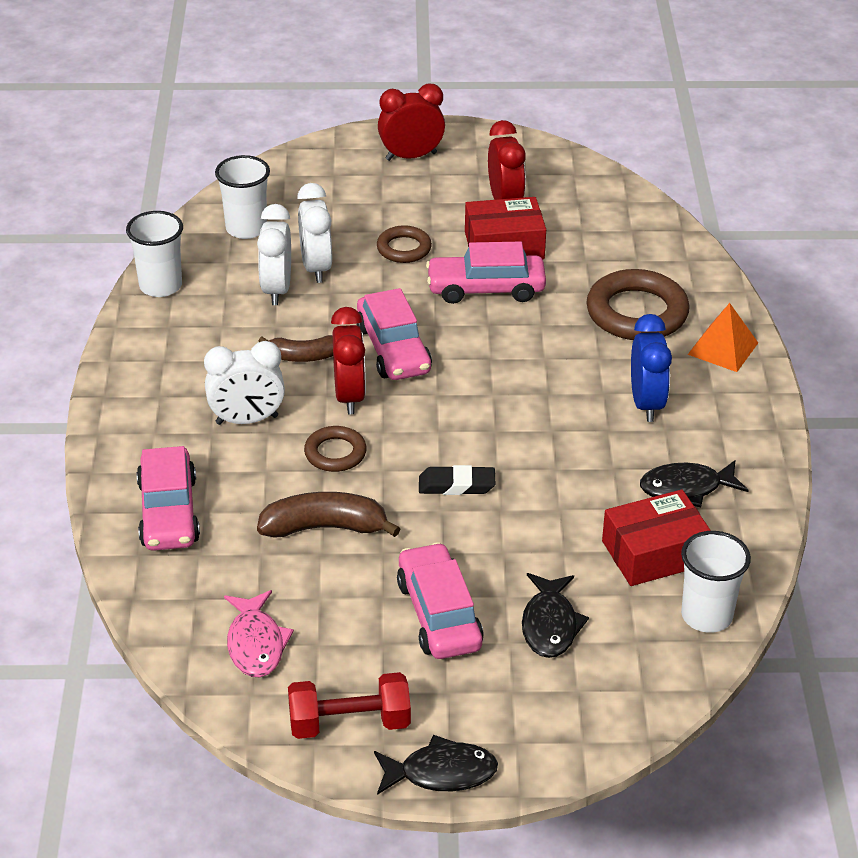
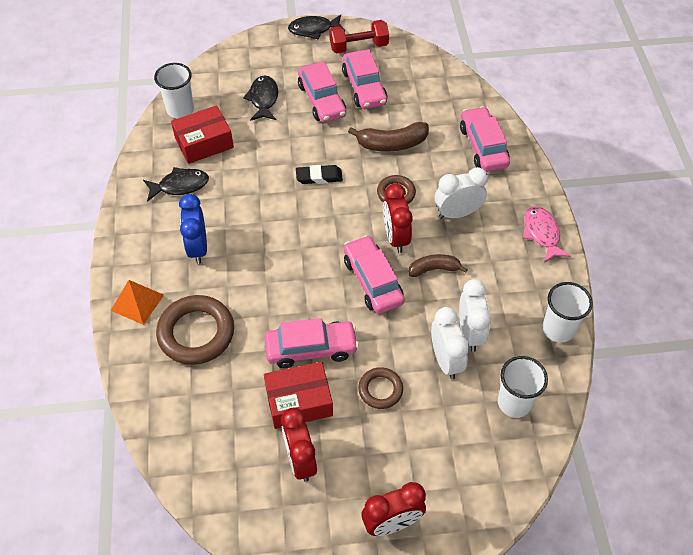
camera: 175 degrees right, 15 degrees up
pink fish [224,590,294,677] -> pink fish moved to [523,207,571,263]
none -> pink car [342,49,387,109]

